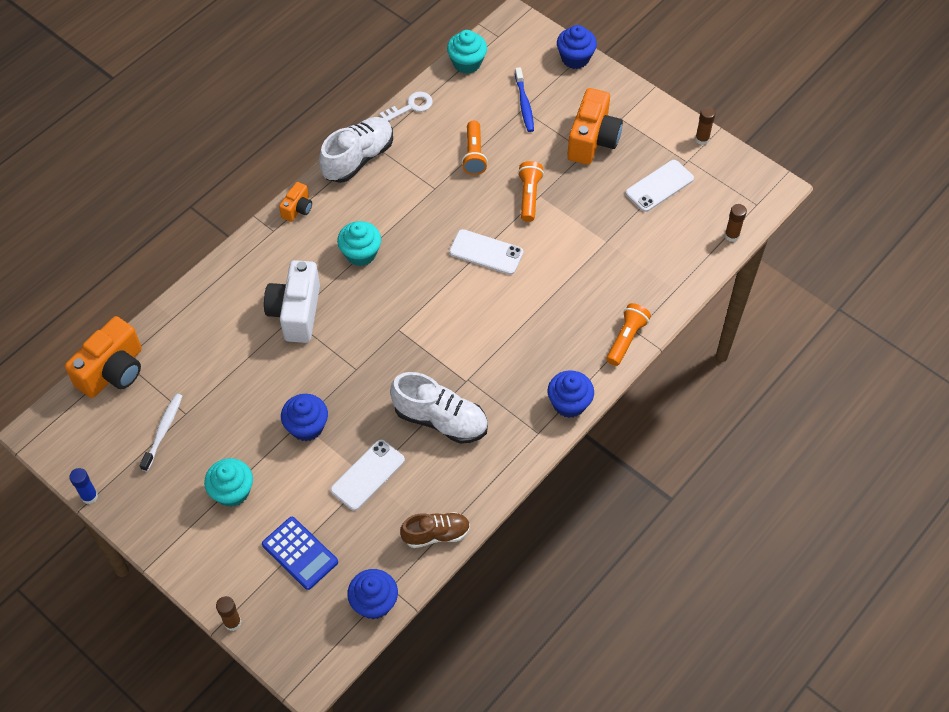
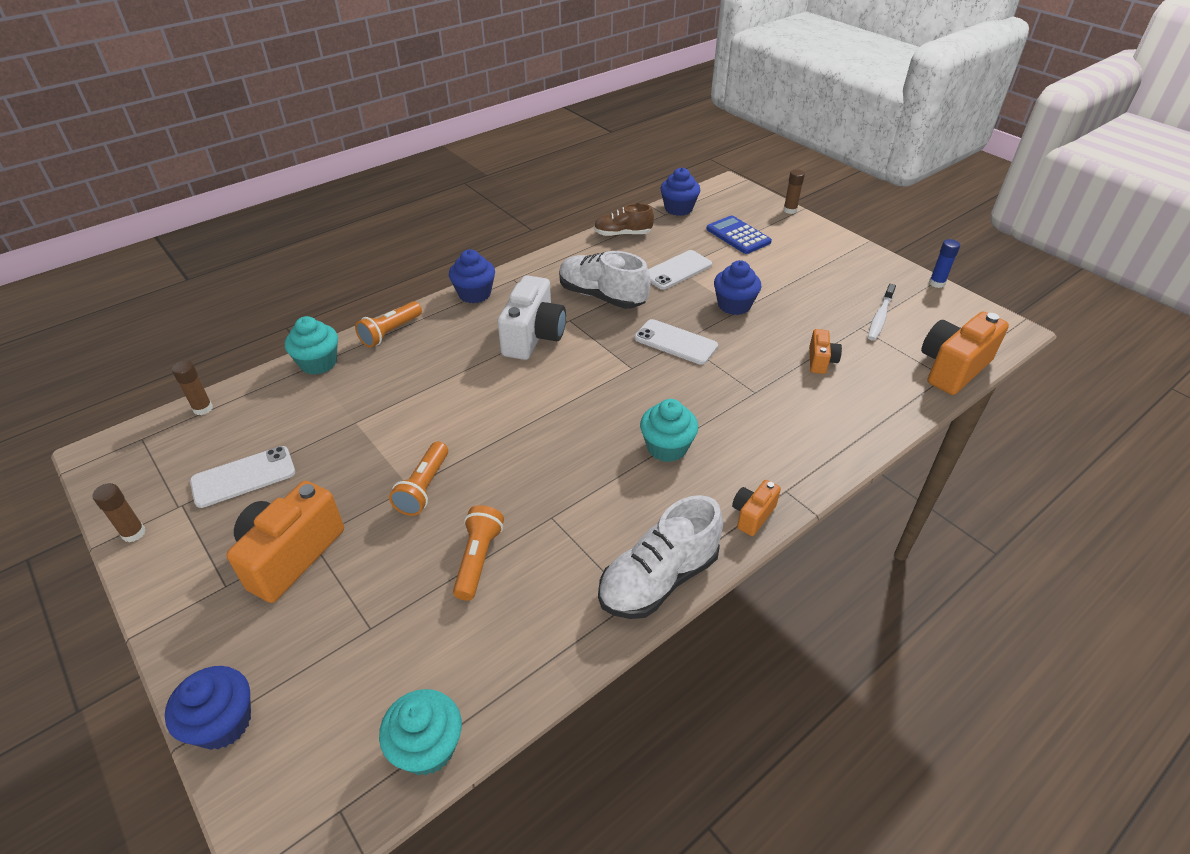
camera: 170 degrees left, 15 degrees down
turquoise cupcake [204,458,253,507] -> turquoise cupcake moved to [285,316,338,375]
white camera [264,260,320,343] -> white camera moved to [498,275,566,360]
white key [380,92,433,121] -> none
white phone [449,229,523,275] -> white phone moved to [634,319,718,365]
blue toothbrush [515,67,534,132] -> none
none -> orange camera [809,329,842,374]

